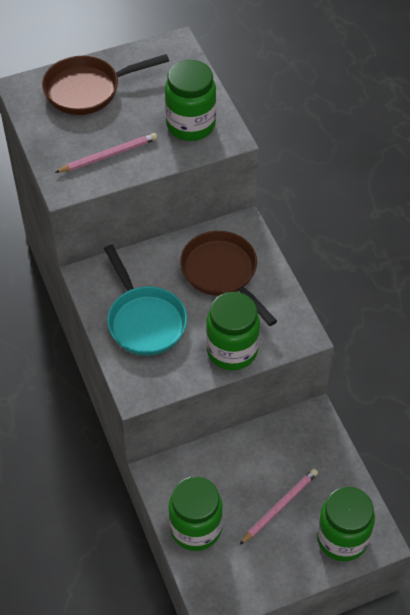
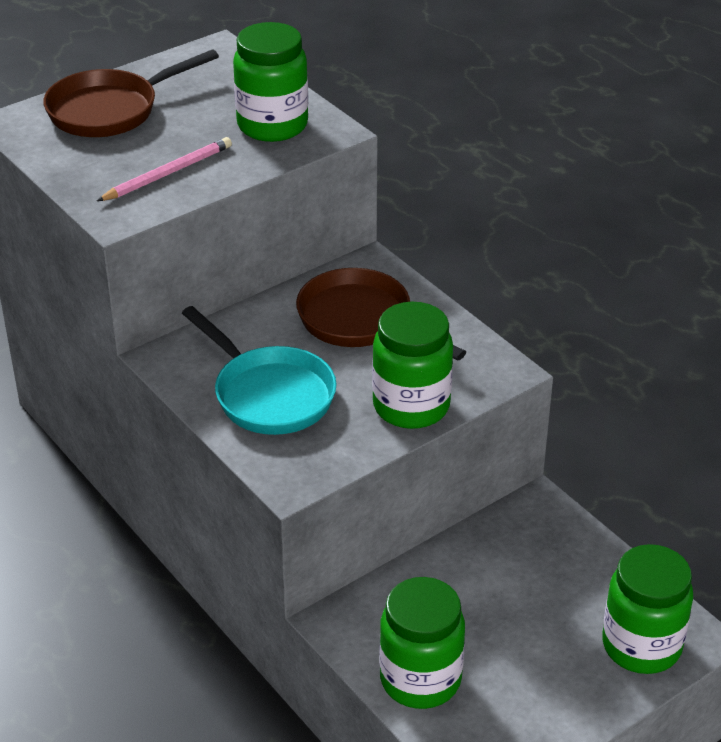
camera: 15 degrees left, 15 degrees down
pink pencil [240,469,318,545] -> none

